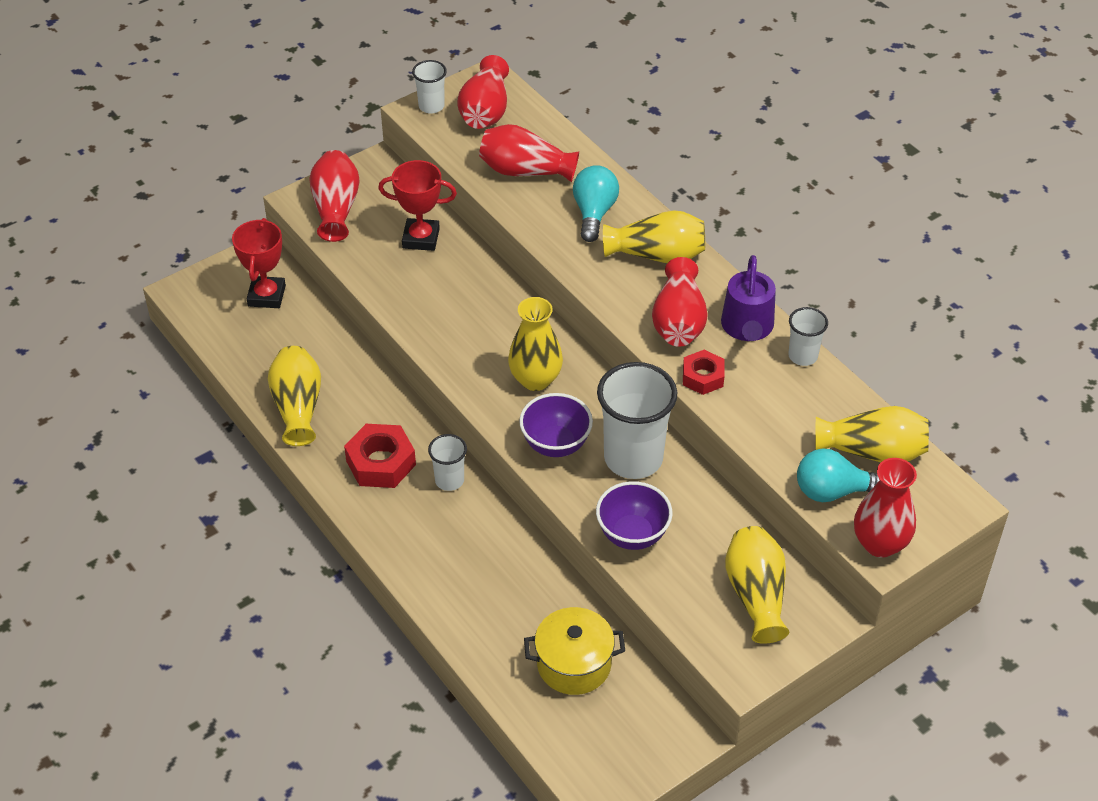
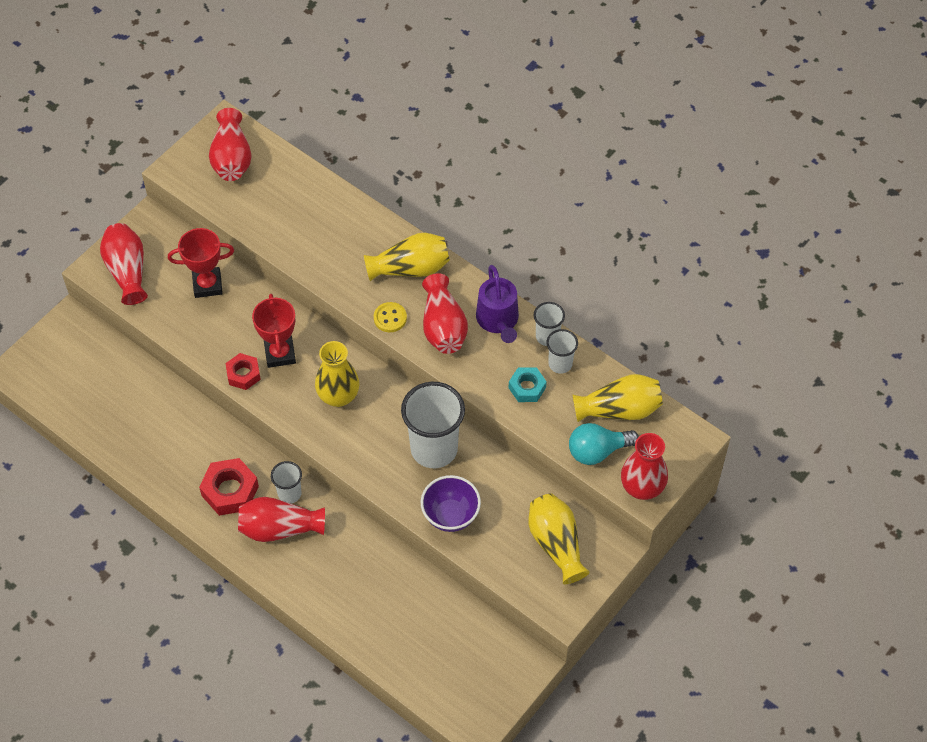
camera: 15 degrees left, 10 degrees up
red trophy [232,218,286,308] -> red trophy moved to [252,294,296,368]
yellow vase [268,346,321,446] -> none
white cup [412,60,447,114] -> white cup moved to [546,329,578,374]
red vase [479,124,579,182] -> red vase moved to [238,497,325,542]
purple bowl [519,393,593,457] -> none
yellow pot [524,607,625,695] -> none
turquoise light bulb [573,165,619,242] -> none
red nut [683,350,724,395] -> red nut moved to [225,353,261,390]
none -> yellow button [374,302,407,332]
none -> turquoise nut [509,367,547,402]

